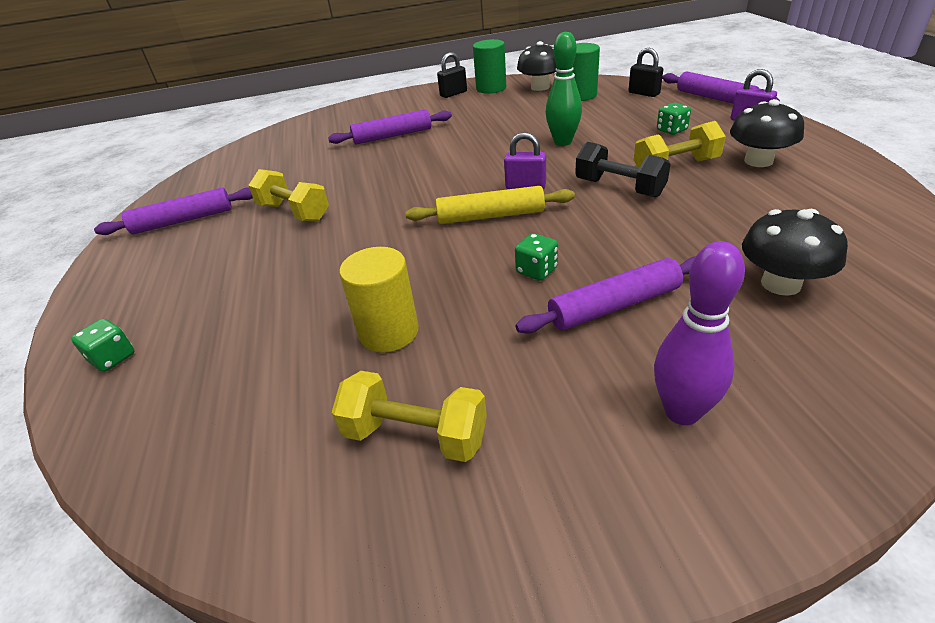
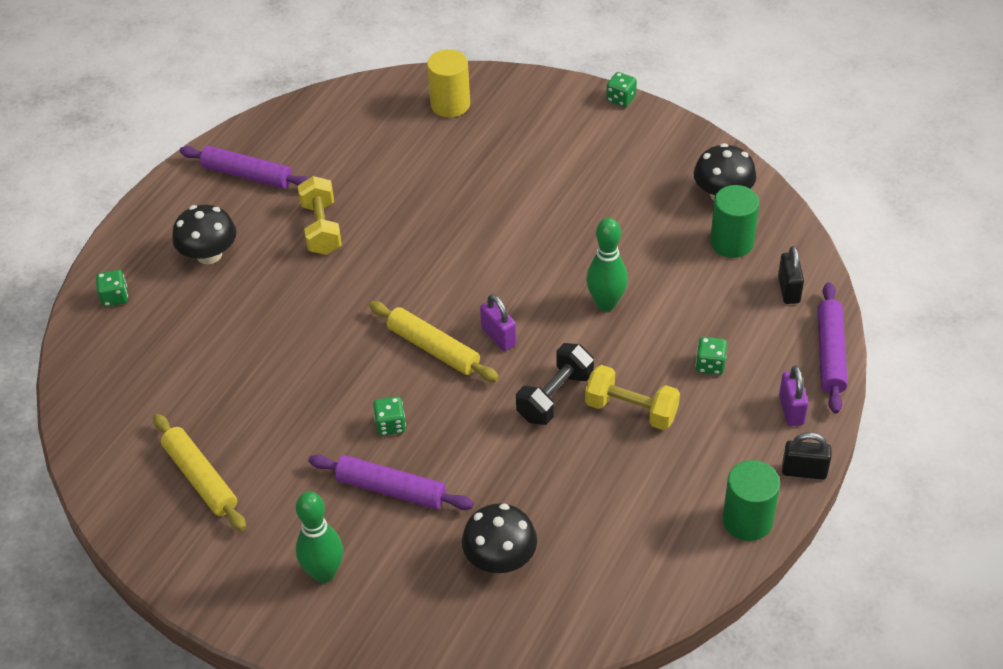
camera: 40 degrees right, 10 degrees up
purple rolling pin [328,109,452,145] -> none
yellow dumbbell [332,371,487,462] -> yellow rolling pin [153,414,246,531]
yellow cylinder [339,247,419,353] -> yellow cylinder moved to [427,49,470,117]
black padlock [437,52,467,98] -> black padlock moved to [782,432,832,479]
green cylinder [473,39,506,94] -> green cylinder moved to [723,460,780,541]
black dumbbell [575,142,670,198] -> black dumbbell turned 45 degrees clockwise [516,343,594,425]
purple bowling pin [654,241,745,425] -> green bowling pin [296,492,343,583]
black mushroom [730,99,804,167] -> black mushroom moved to [172,204,236,264]
none -> green dice [606,72,637,107]

